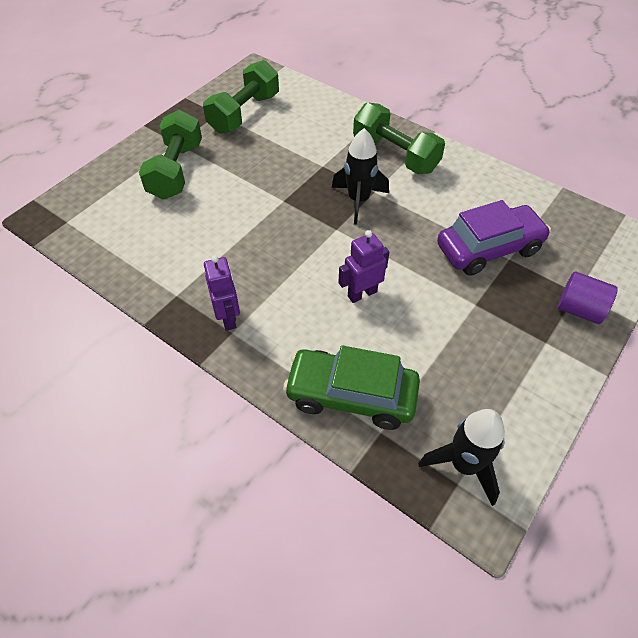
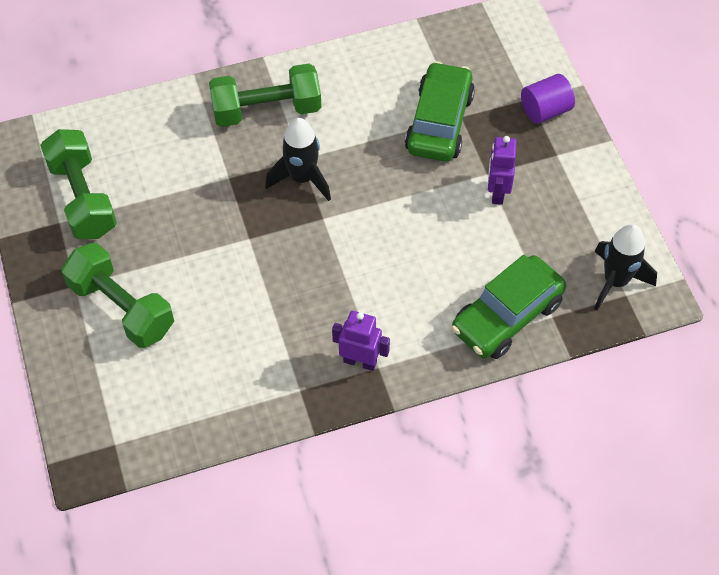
camera: 55 degrees left, 5 degrees up
purple robot [338,230,389,303] -> purple robot moved to [488,136,517,205]
purple car [437,200,551,276] -> green car [405,61,475,162]

